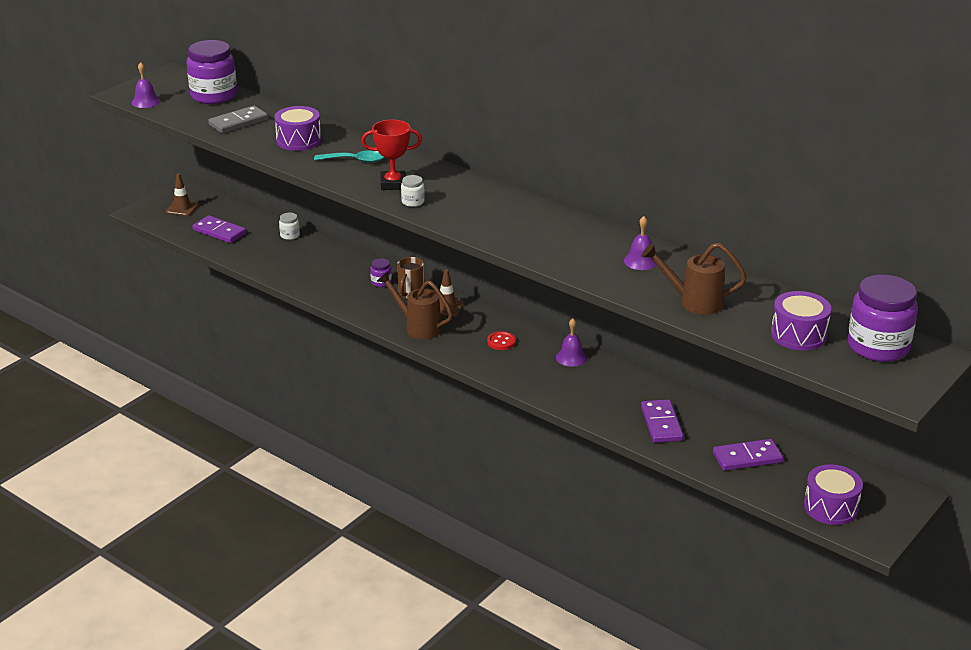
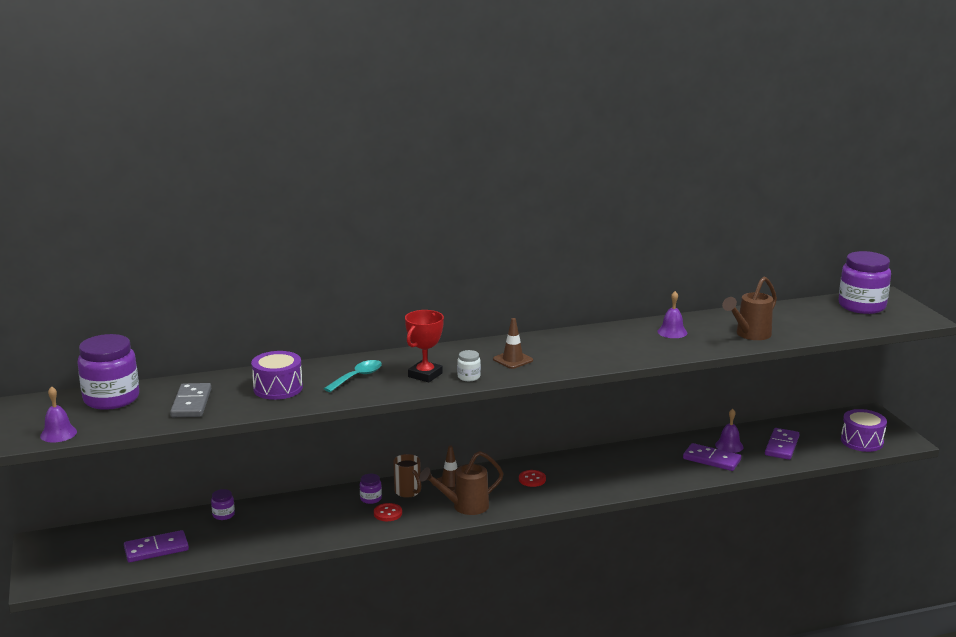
camera: 55 degrees left, 10 degrees down
brown traffic cone [166,173,199,216] -> brown traffic cone moved to [493,318,533,369]
white jar [279,213,300,240] -> purple jar [211,489,235,520]
purple bell [556,318,587,367] -> purple bell moved to [715,409,744,453]
purple drum [771,291,831,350] -> none
none -> red button [374,503,402,521]

